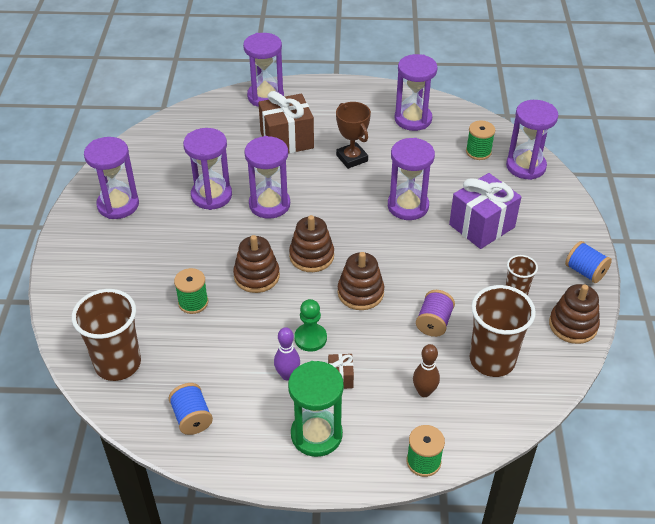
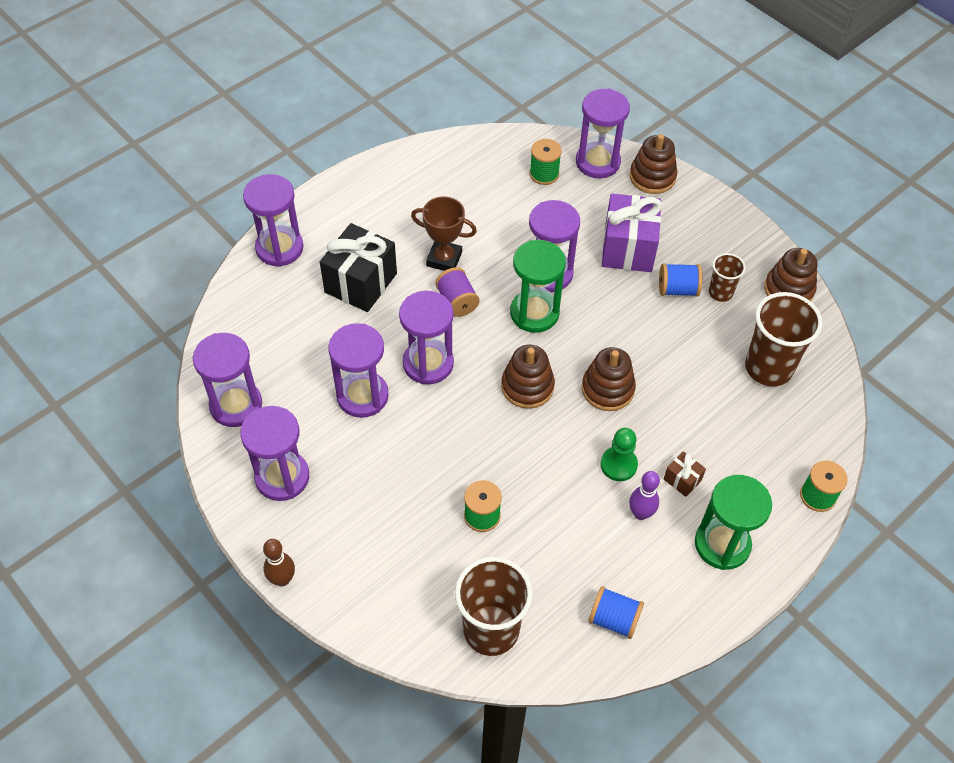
camera: 45 degrees left, 10 degrees up
brown stacking toy [233,235,280,293] -> brown stacking toy moved to [630,134,677,194]
brown gift [258,91,314,154] -> black gift [320,223,397,312]
purple hourglass [395,54,438,131] -> purple hourglass moved to [193,333,262,427]
brown bowling pin [413,344,440,397] -> brown bowling pin moved to [263,539,295,586]
purple spool [416,290,455,337] -> purple spool moved to [435,267,480,317]
blue spool [565,241,612,283] -> blue spool moved to [659,263,702,297]
none -> green hourglass [510,240,566,333]

